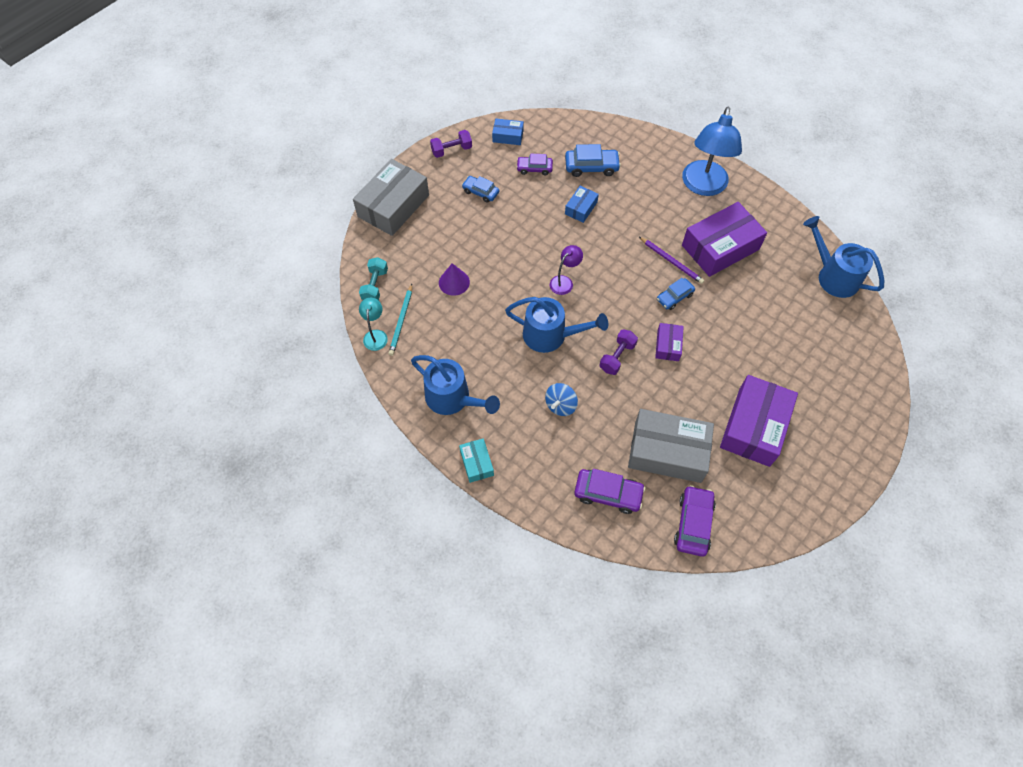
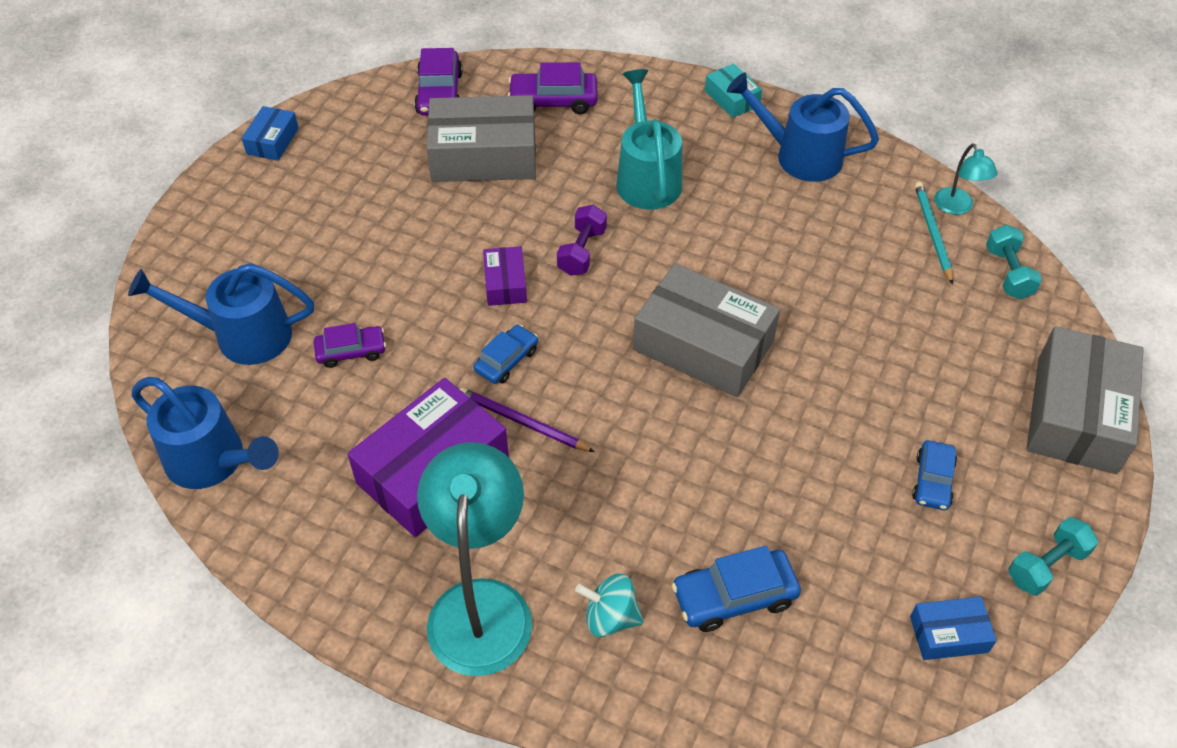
camera: 165 degrees right, 10 degrees down
purple dumbbell [430,130,472,158] -> turquoise dumbbell [1008,517,1098,596]
purple cone [439,263,470,296] -> none
blue car [462,176,499,203] -> blue car turned 90 degrees clockwise [912,440,957,510]
blue watering can [505,297,608,353] -> blue watering can moved to [128,263,314,365]
purple car [516,154,553,175] -> purple car moved to [314,323,386,368]
blue spinning top [545,383,578,416] -> turquoise watering can [616,69,682,210]
purple lamp [550,245,583,295] -> grey box [633,264,780,398]
blue box [565,186,599,223] -> blue box moved to [242,106,299,161]
blue lamp [682,107,742,196] -> turquoise lamp [417,442,532,676]
purple box [720,375,798,467] -> none
none -> turquoise spinning top [575,574,644,637]

